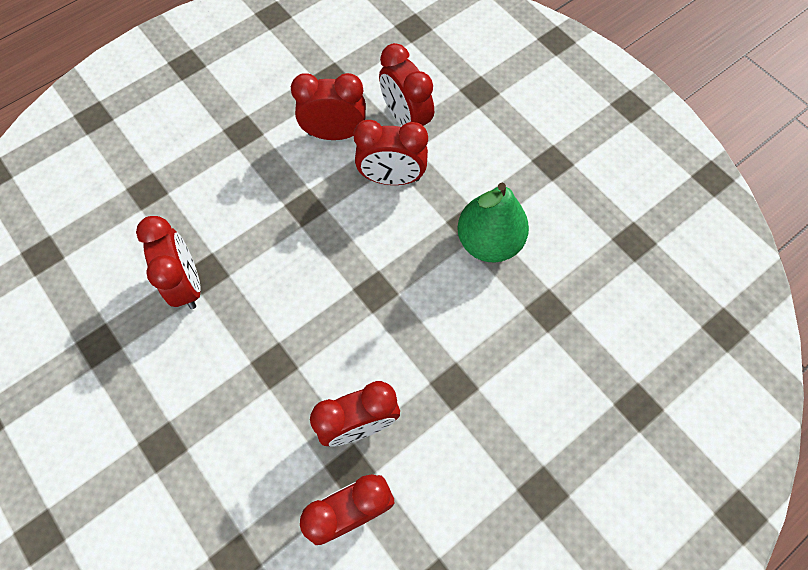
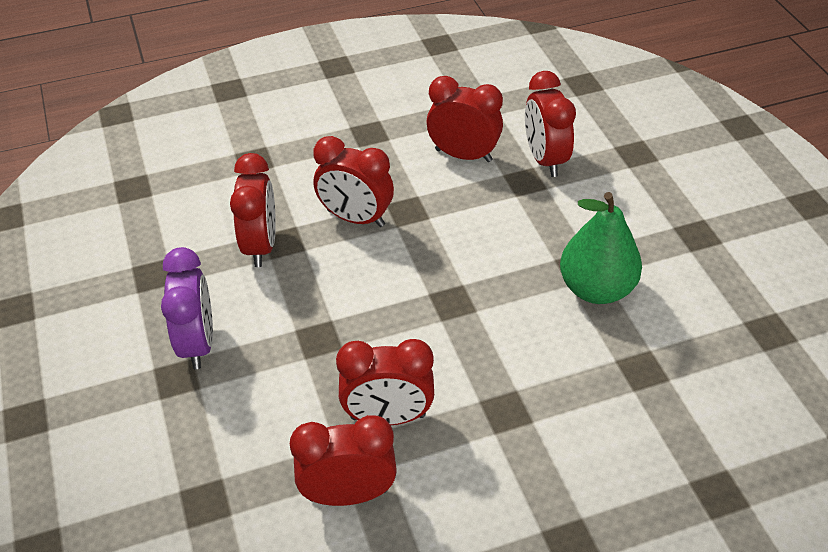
camera: 20 degrees right, 20 degrees down
red clock [353,120,428,185] -> red clock moved to [314,136,394,227]
none -> purple clock [161,247,213,369]

